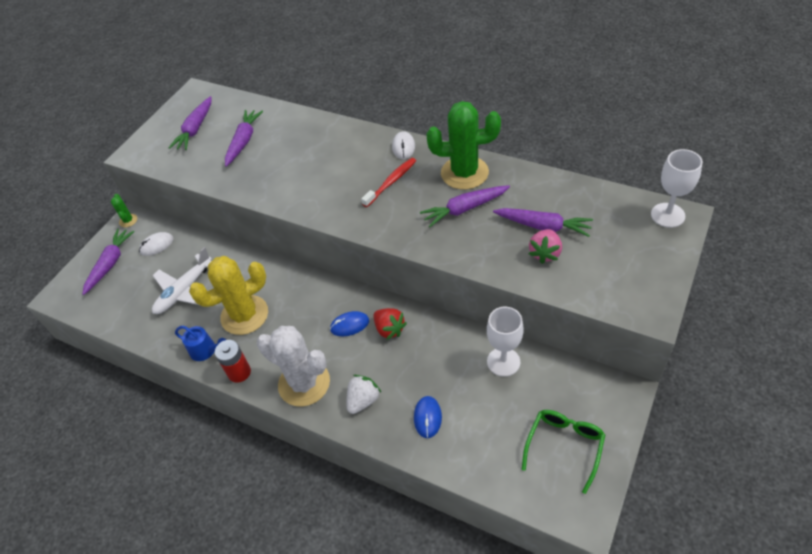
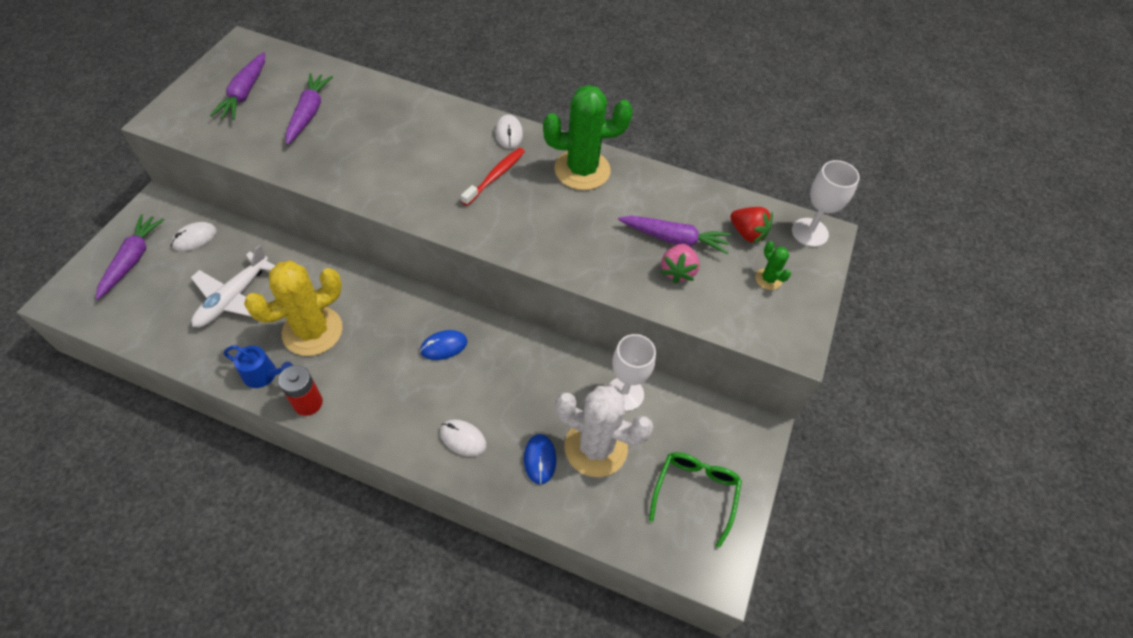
camera: 15 degrees left, 5 degrees up
green cactus [111,194,137,227] -> green cactus moved to [755,241,791,290]
white cactus [257,326,330,407] -> white cactus moved to [555,386,653,477]
white strawberry [347,375,381,414] -> white mouse [440,419,486,457]
red strawberry [373,308,407,340] -> red strawberry moved to [730,207,773,243]
purple carrot [420,185,510,227] -> none

